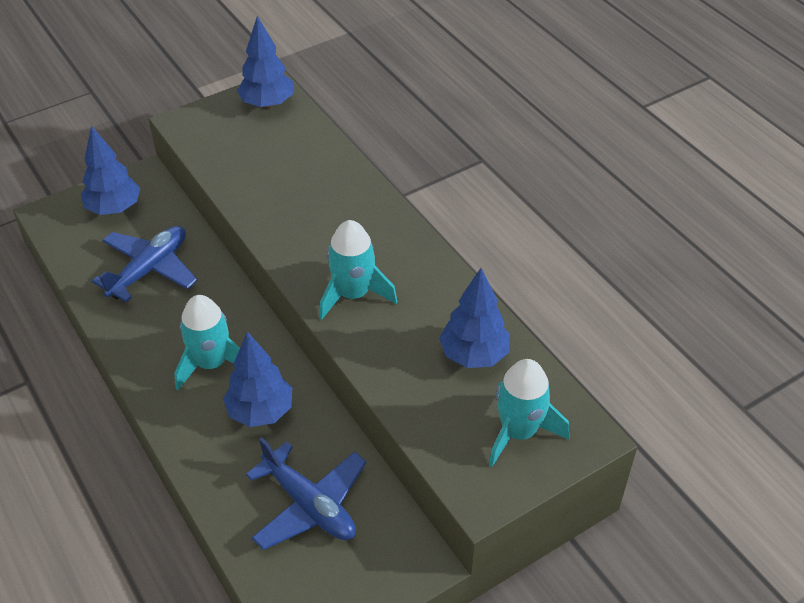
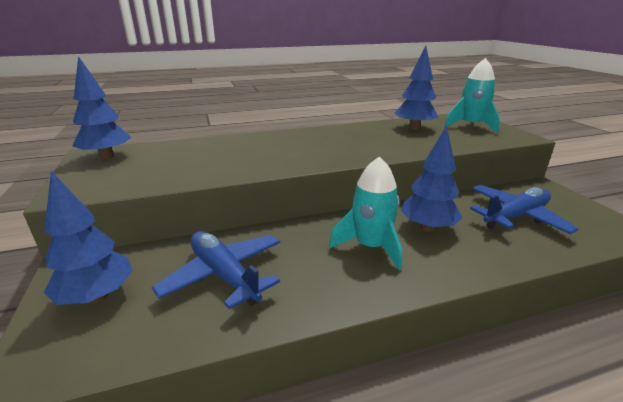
camera: 75 degrees left, 20 degrees down
turquoise rocket [319,220,397,320] -> none

